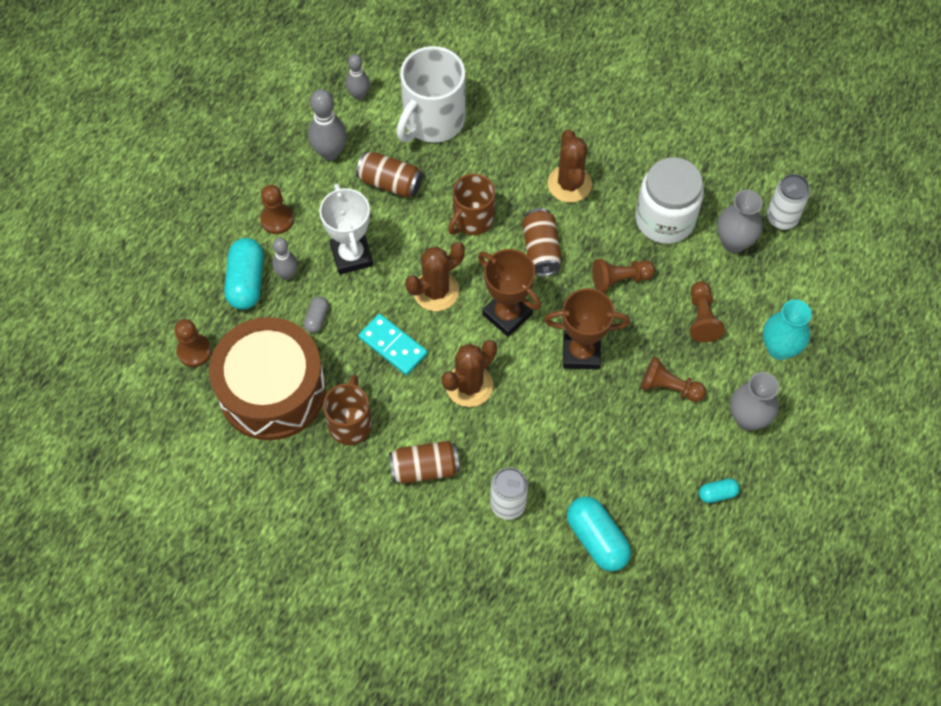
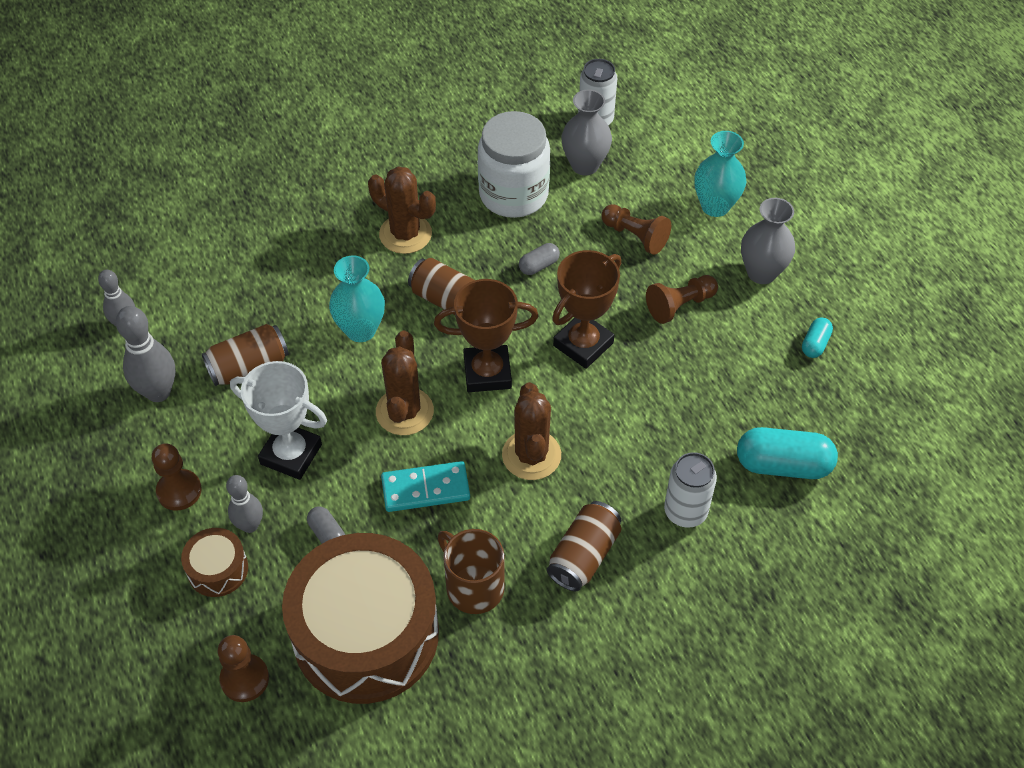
camera: 50 degrees left, 10 degrees down
turquoise capsule [224,238,264,309] -> brown drum [181,528,248,597]
white mug [396,46,465,143] -> none
brown mug [448,173,495,235] -> turquoise vase [329,256,385,342]
brown pawn [592,259,655,292] -> grey capsule [519,243,560,275]

